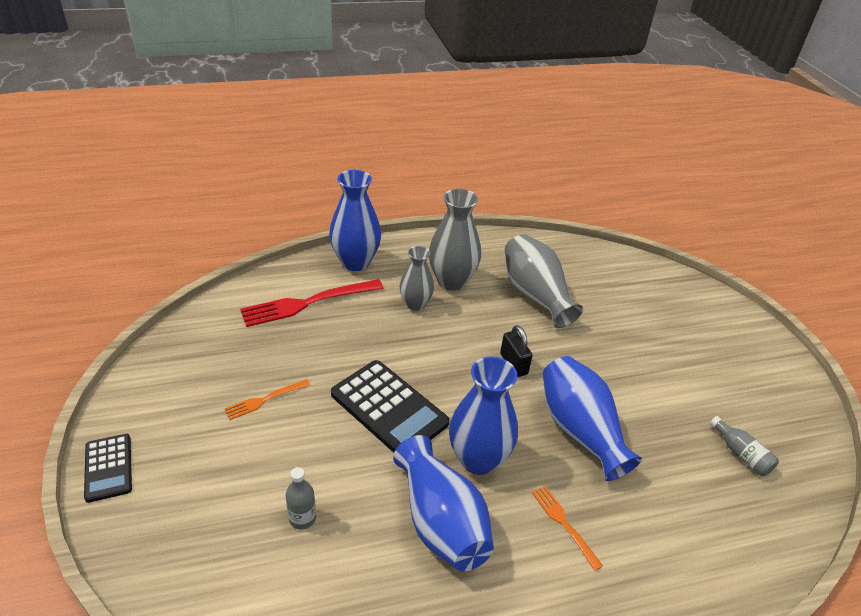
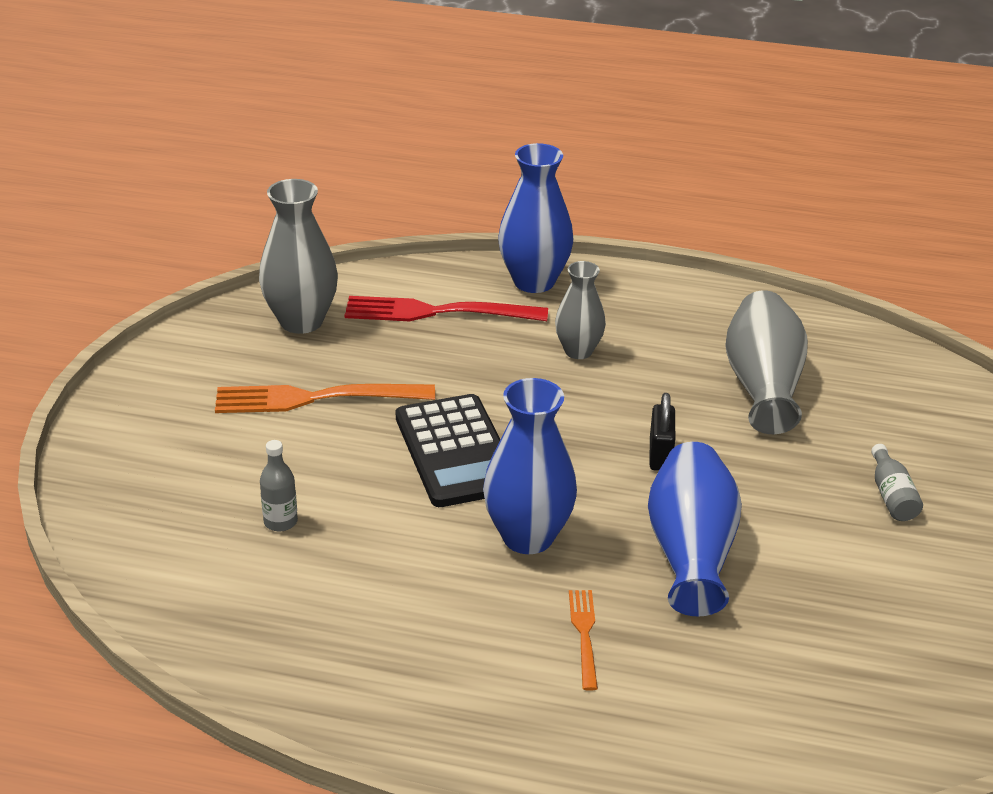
camera: 30 degrees right, 5 degrees down
black calculator [84,434,132,503] -> none
orange fork [224,379,310,420] -> orange fork [215,384,435,413], size x1.92
blue vase [393,435,494,572] -> none
grey vase [429,189,481,291] -> grey vase moved to [259,179,338,334]
grey bottle [710,416,779,476] -> grey bottle moved to [871,444,923,521]

